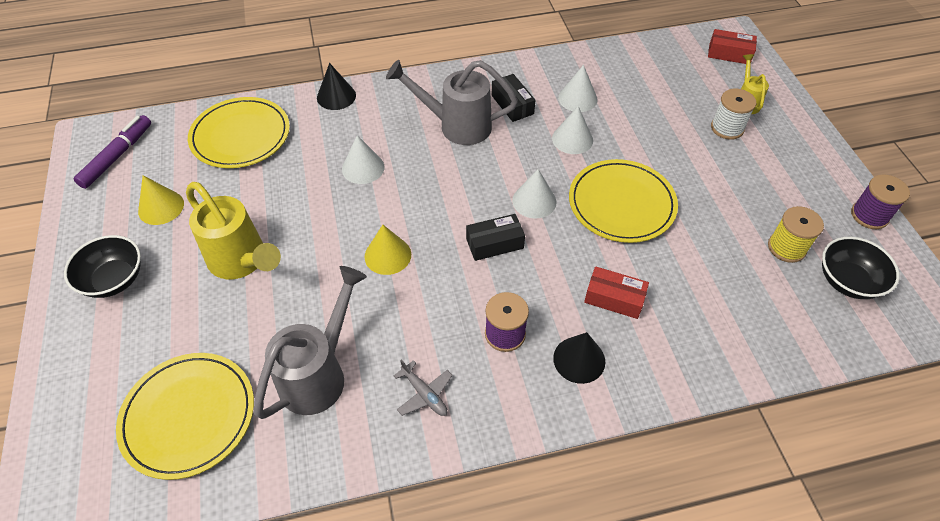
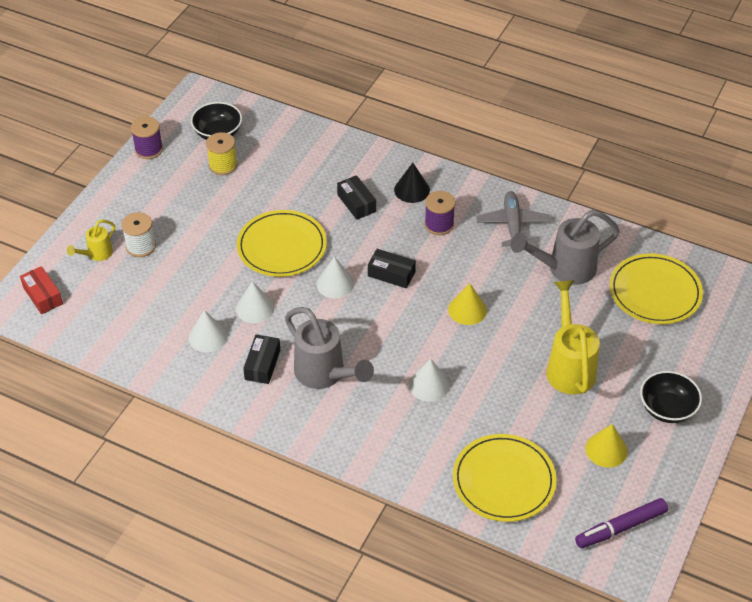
camera: 140 degrees left, 5 degrees down
black cone [317,63,356,110] -> none
grey plane [393,359,453,416] -> grey plane [476,191,550,246], size x1.64
red box [584,266,649,319] -> black box [337,175,376,220]

